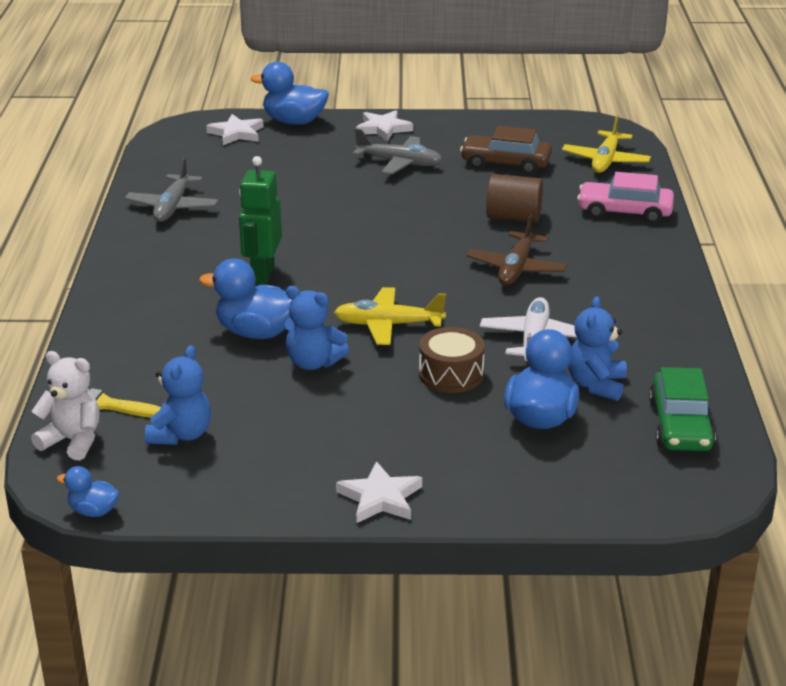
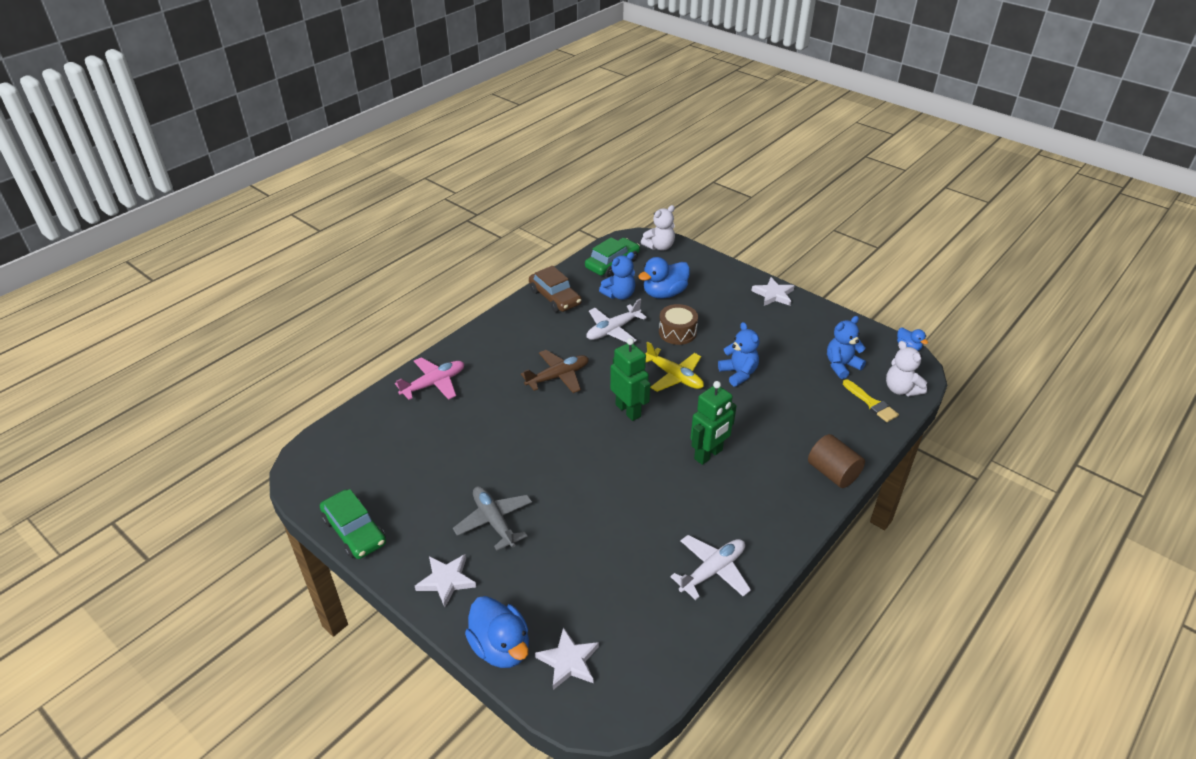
camera: 140 degrees left, 10 degrees up
grey plane [125,157,219,222] -> white plane [670,535,751,600]
blue duck [199,258,292,339] -> none
brown car [460,126,552,174] -> brown car moved to [529,266,582,312]
brown cylinder [486,174,543,223] -> brown cylinder moved to [808,434,865,488]
yellow plane [562,115,651,173] -> none
pink car [577,172,674,223] -> pink plane [395,357,464,400]
none -> green car [320,489,386,559]
none -> green robot [610,338,650,421]
none -> white teddy bear [641,205,675,251]

